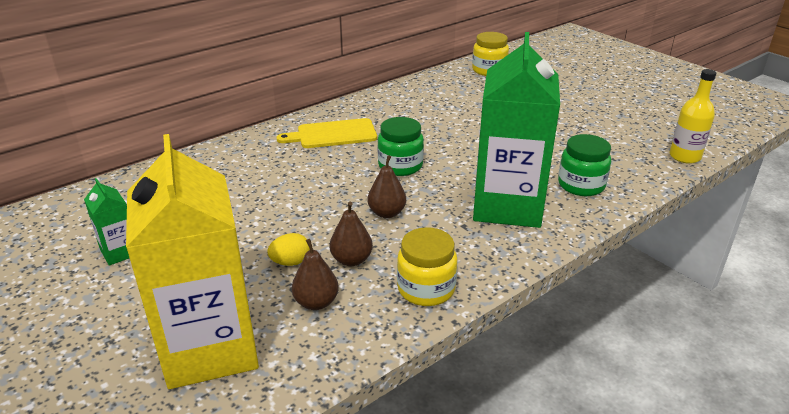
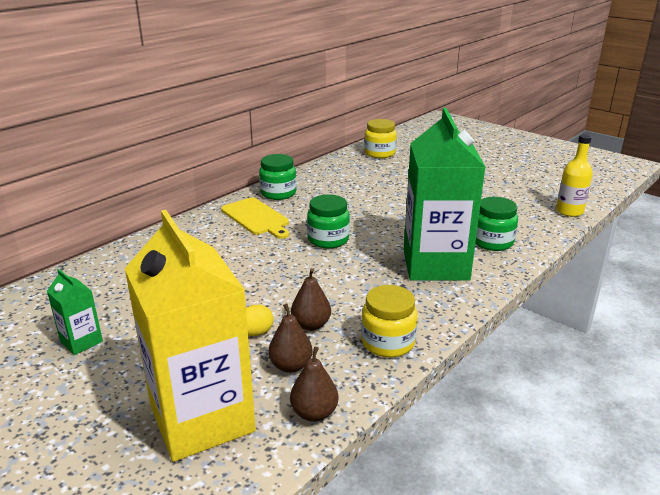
camera: 10 degrees left, 5 degrees down
yellow cutting board [276,118,377,148] -> yellow cutting board turned 105 degrees counterclockwise [221,198,289,239]
brown pear [367,155,406,218] -> brown pear moved to [290,347,338,422]
none -> green jar [259,154,297,200]

